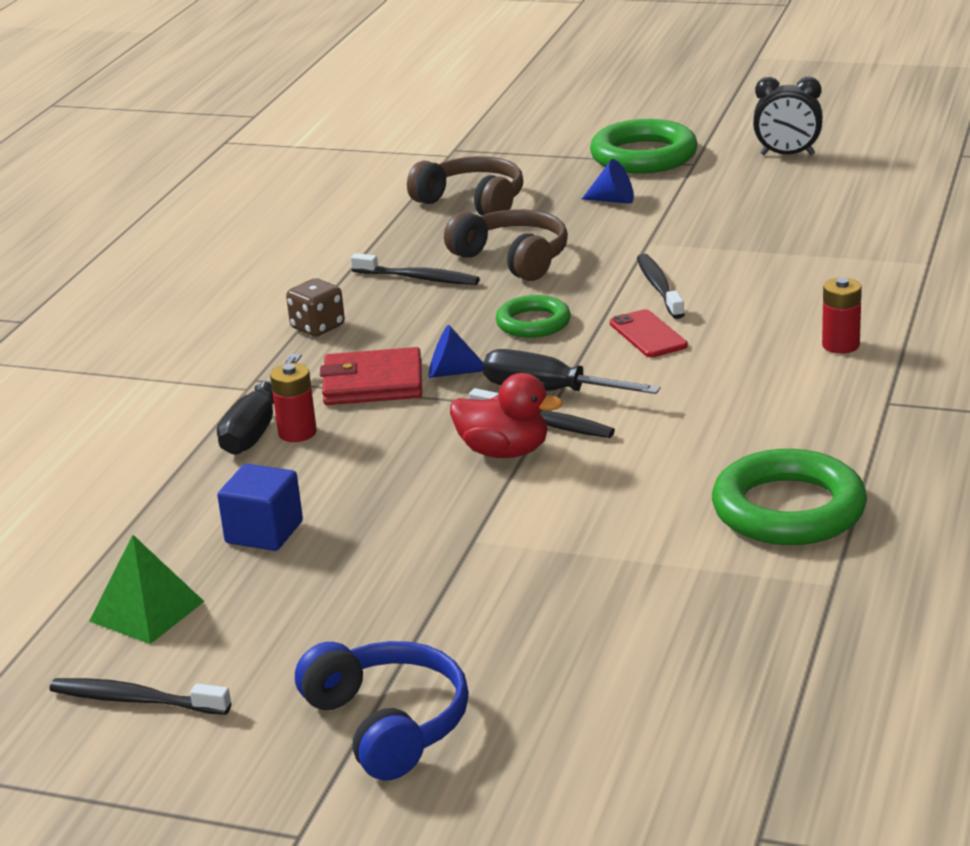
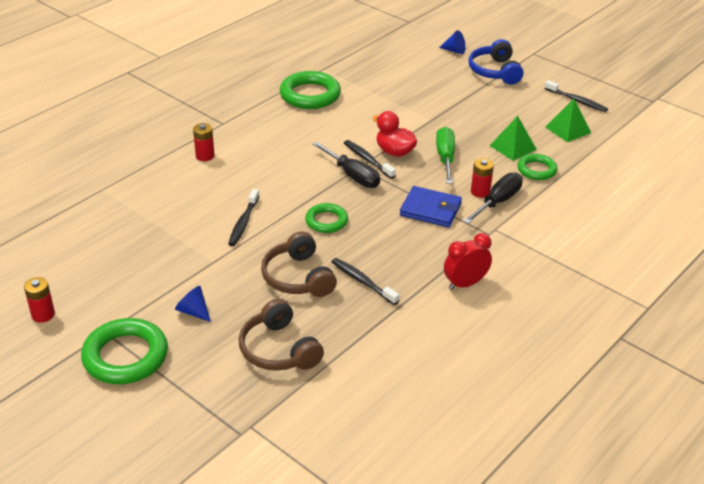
camera: 160 degrees left, 10 degrees up
blue cube [217,464,303,551] -> green pyramid [490,116,537,161]
brown dice [286,278,345,337] -> none
red wallet [320,347,422,405] -> blue wallet [400,186,462,227]
blue cone [429,325,483,378] -> blue cone moved to [439,30,466,54]
red phone [610,309,688,357] -> none
black clock [753,77,823,155] -> red battery [24,277,55,323]
none -> green screwdriver [436,127,455,184]
none -> red clock [444,233,492,290]
none -> green ring [517,154,558,180]

